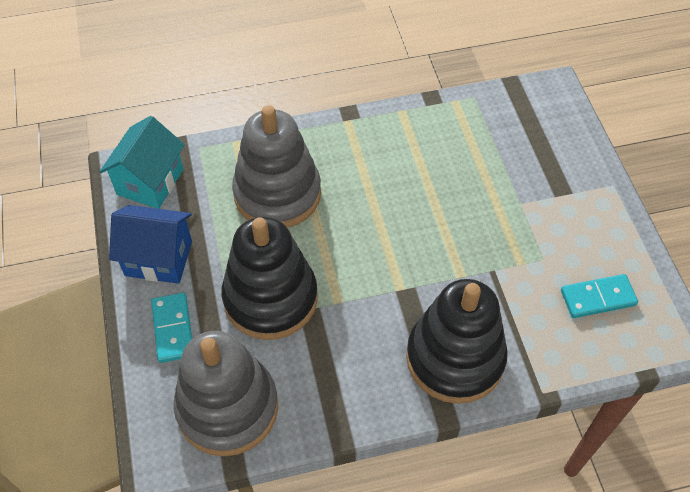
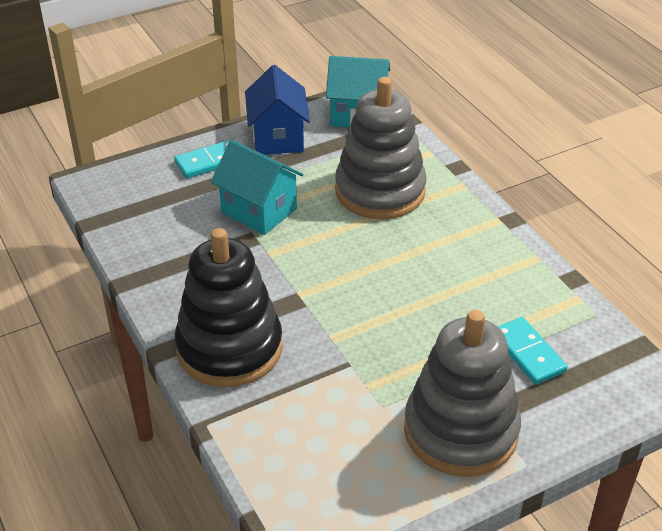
camera: 75 degrees right, 15 degrees down
grey stacking toy [173,331,278,456] -> grey stacking toy moved to [404,310,521,477]
black stacking toy [222,217,317,340] -> turquoise house [211,140,304,235]
turquoise domino [561,274,638,318] -> turquoise domino moved to [497,317,567,385]

